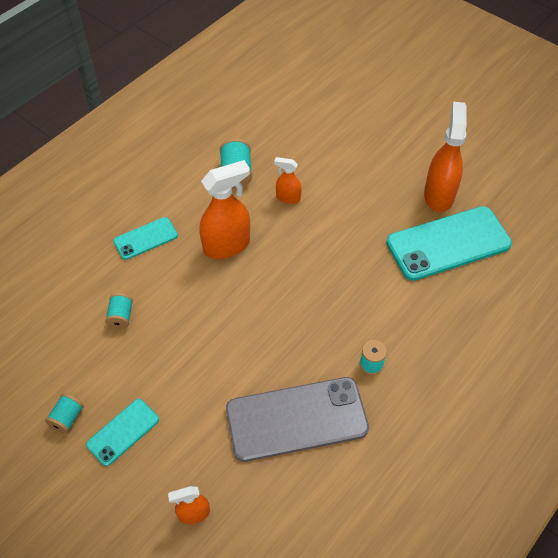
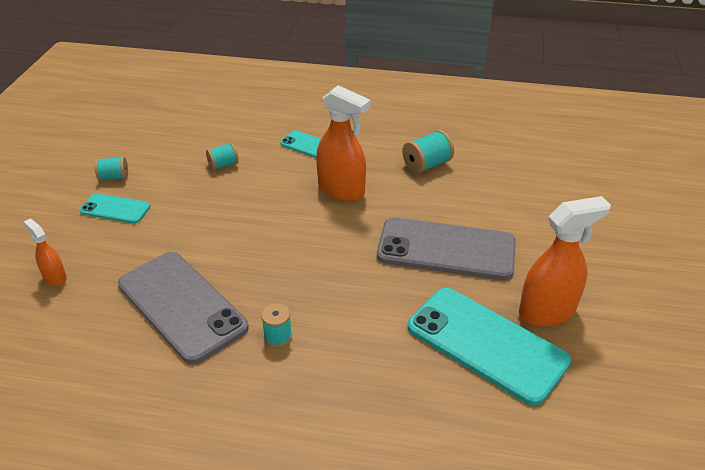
camera: 60 degrees right, 15 degrees down
orange spray bottle [274,157,302,204] -> none
none -> grey phone [377,217,516,280]

